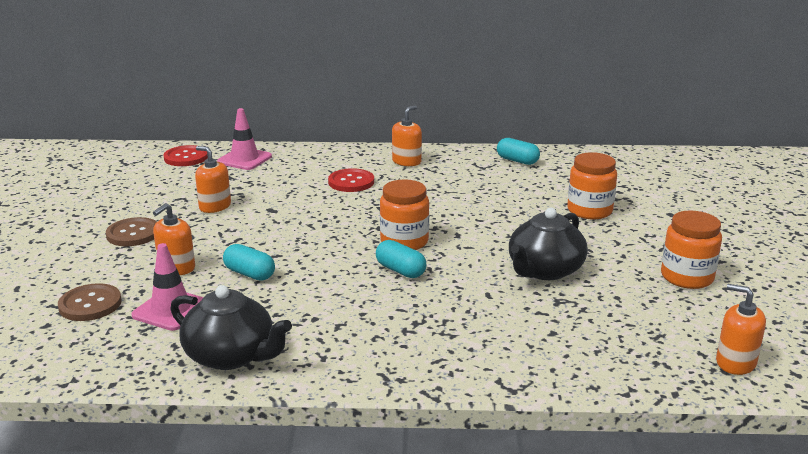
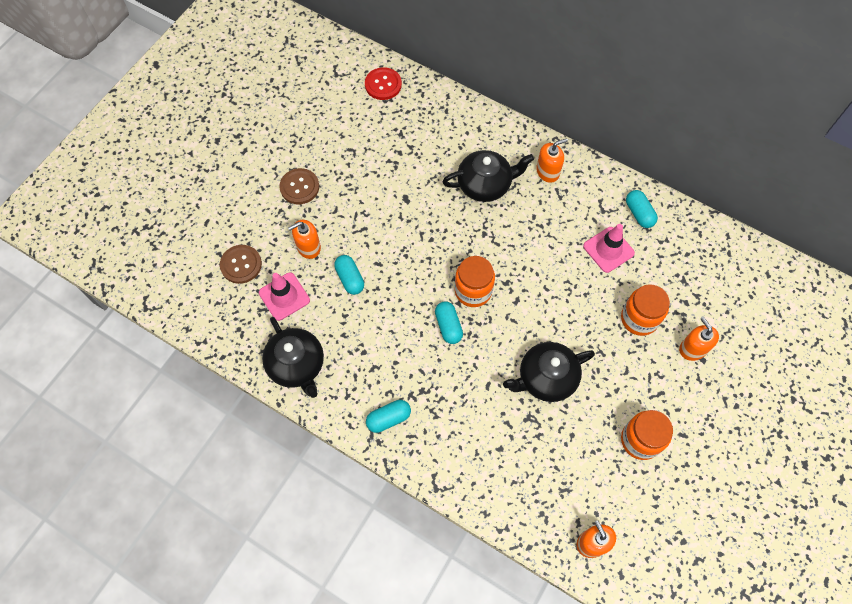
camera: 30 degrees right, 40 degrees up
orange soap dispenser [195,146,231,213] -> orange soap dispenser moved to [679,317,719,361]
pink traffic cone [217,108,272,170] -> pink traffic cone moved to [583,224,635,273]
red button [328,168,374,192] -> black teapot [442,150,534,202]
none -> turquoise capsule [366,400,411,433]

